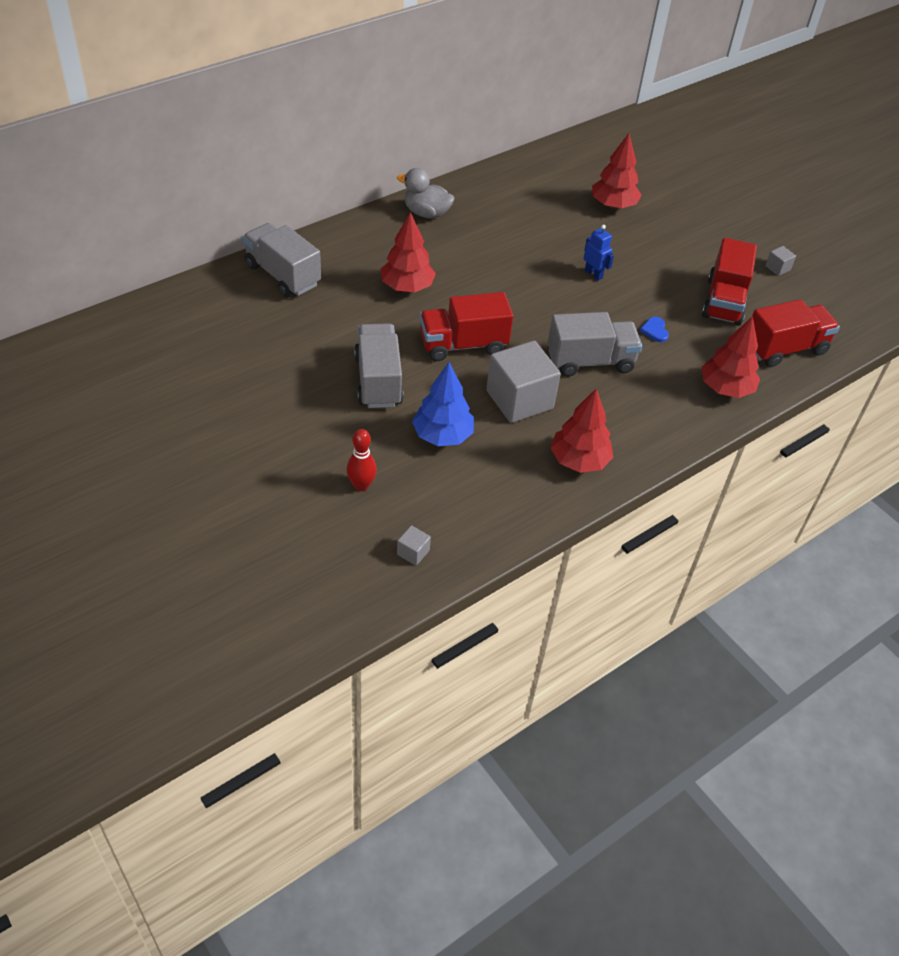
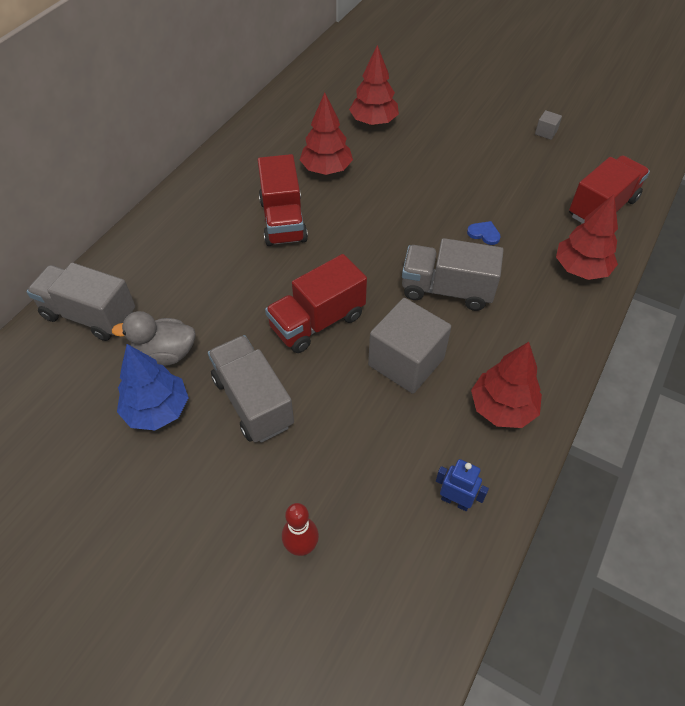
camera: 20 degrees left, 5 degrees up
red tree [381,212,436,292] -> red tree moved to [300,93,353,175]
grey duck [397,168,455,219] -> grey duck moved to [112,311,196,366]
grey cube [397,525,431,566] -> none
blue tree [412,362,474,446] -> blue tree moved to [117,344,189,430]
grey truck [548,312,642,377] -> grey truck turned 135 degrees counterclockwise [402,238,504,311]
blue robot [584,225,614,281] -> blue robot moved to [436,459,489,511]
blue heart [640,317,669,342] -> blue heart turned 150 degrees clockwise [467,221,501,245]
red truck [702,238,757,325] -> red truck moved to [258,154,308,246]

